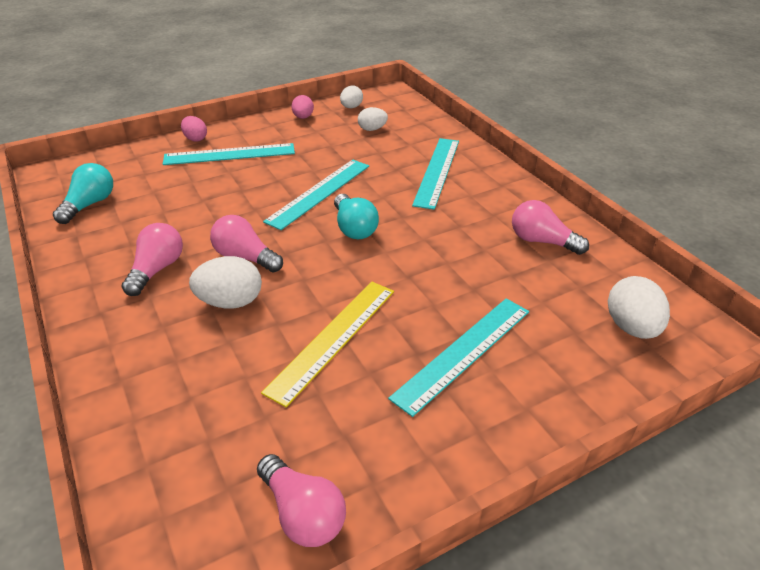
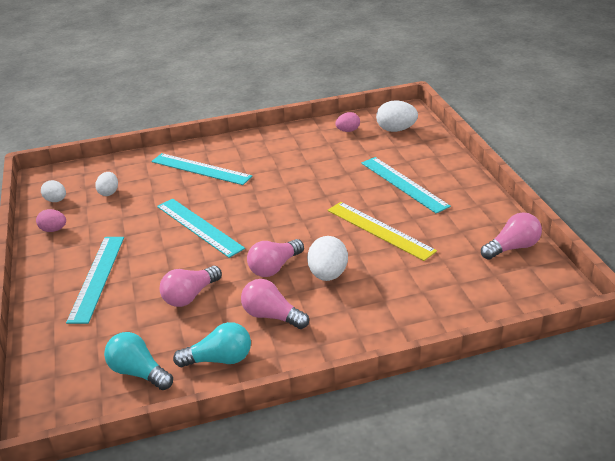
camera: 75 degrees left, 5 degrees down
pink egg [181,116,207,142] -> pink egg moved to [336,112,360,132]
turquoise light bulb [334,194,379,239] -> turquoise light bulb moved to [173,322,251,367]
pink light bulb [512,200,589,255] -> pink light bulb moved to [160,266,222,307]

